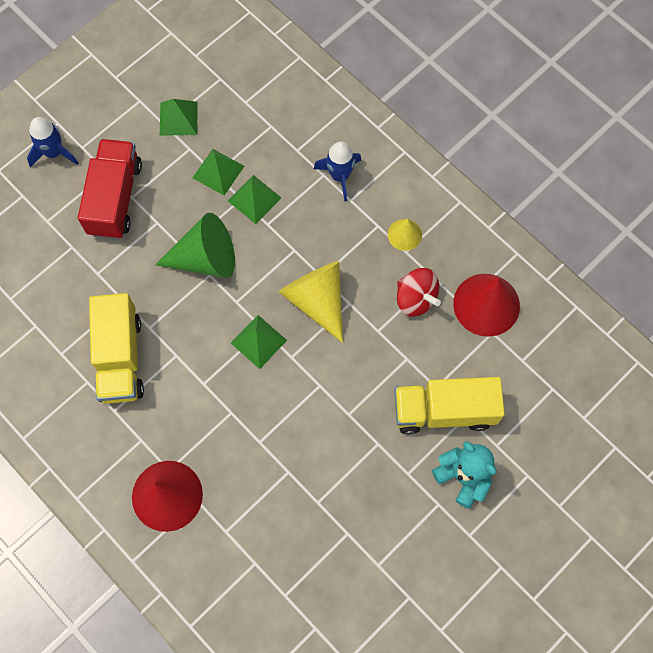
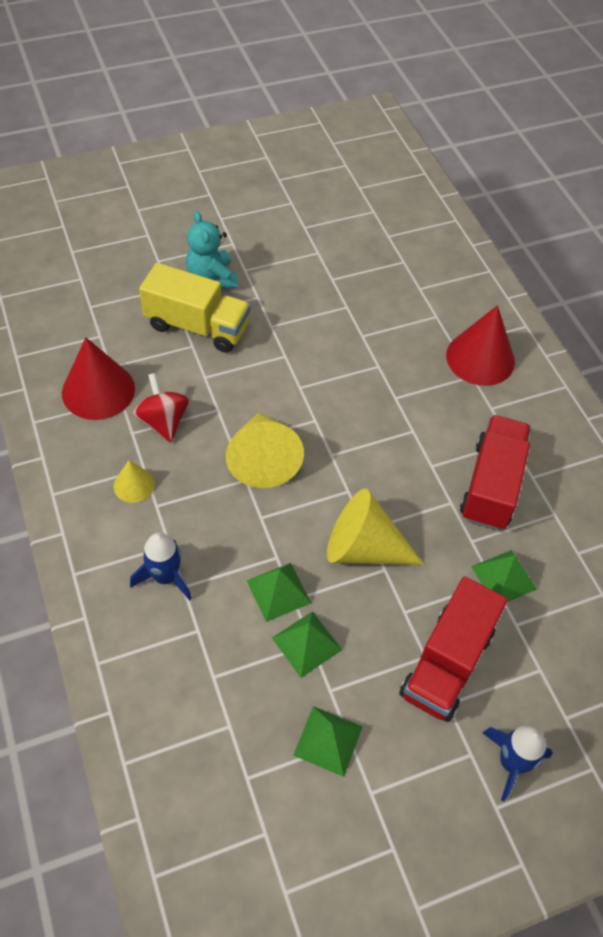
camera: 160 degrees left, 15 degrees down
yellow truck [89,293,144,404] -> red truck [460,415,531,530]
green cone [155,213,235,278] -> yellow cone [327,489,424,565]
green pyramid [231,315,287,369] -> green pyramid moved to [471,550,537,602]

